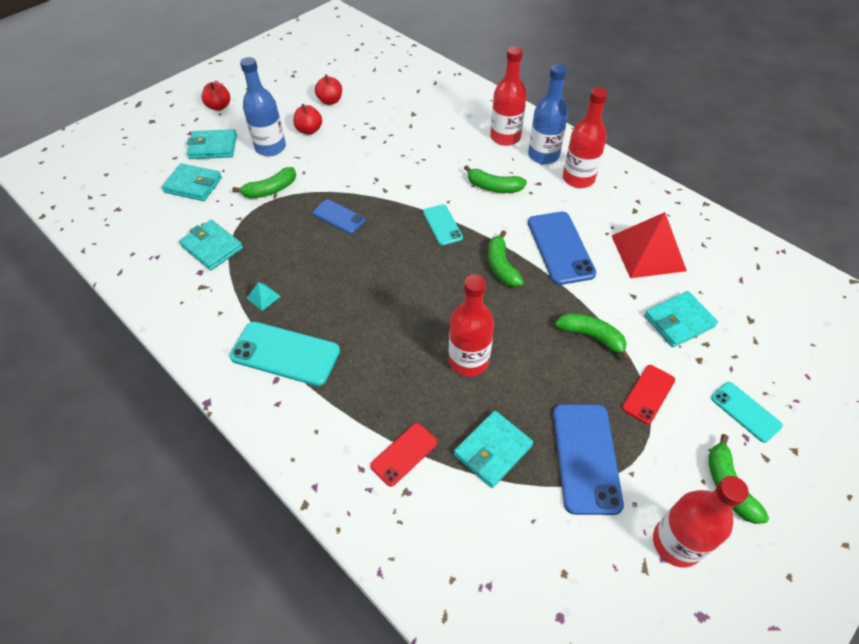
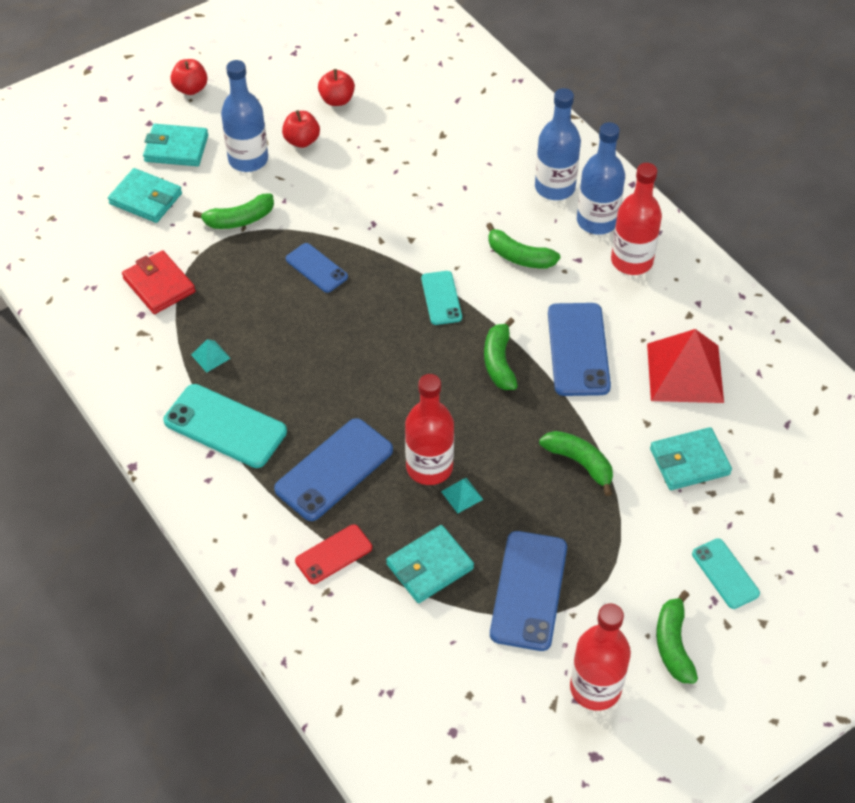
camera: 10 degrees right, 0 degrees up
turquoise wallet [179,220,243,270] -> red wallet [122,250,195,314]
red bottle [490,46,527,146] -> blue bottle [535,88,581,200]
red phone [622,365,675,424] -> none
none -> blue phone [274,418,393,521]
none -> turquoise pyramid [441,478,483,513]

